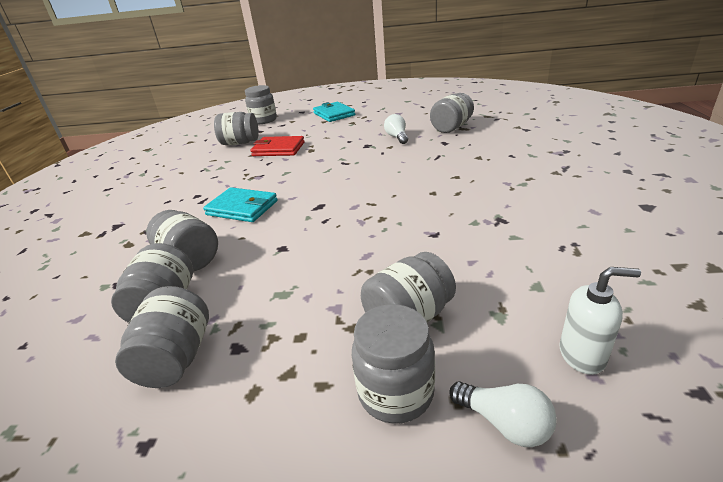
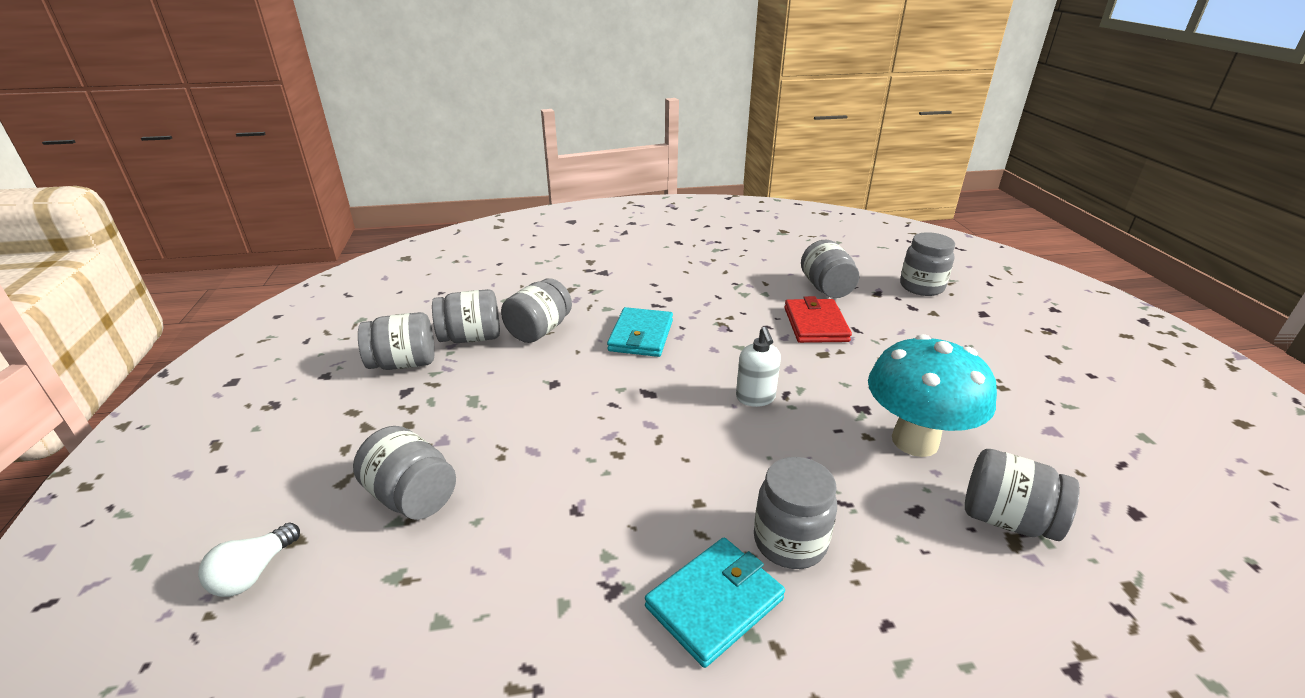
camera: 75 degrees right, 0 degrees up
turquoise wallet [313,102,355,122] -> turquoise wallet moved to [645,538,785,668]
grey jar [352,304,435,424] -> grey jar moved to [754,457,837,569]
white light bulb [384,114,408,144] -> turquoise mushroom [868,334,997,457]
white soap dispenser [559,267,641,375] -> white soap dispenser moved to [736,327,781,407]

